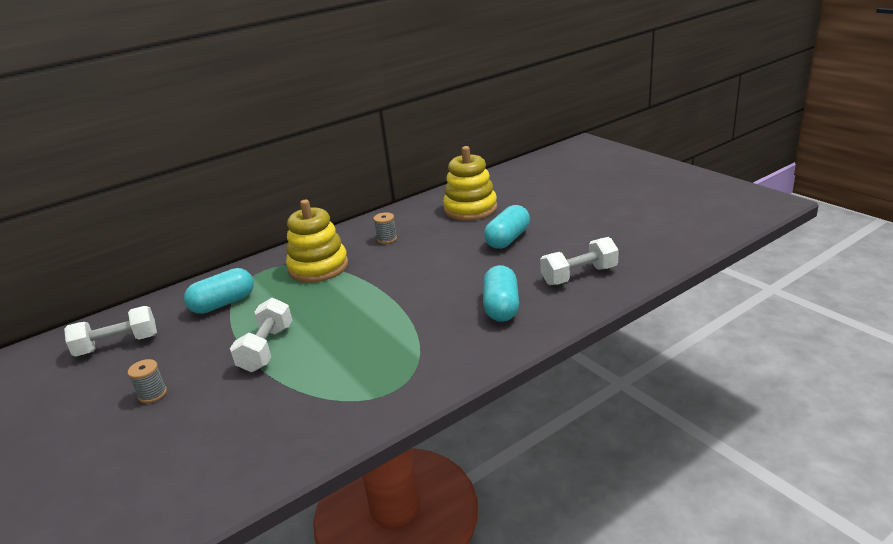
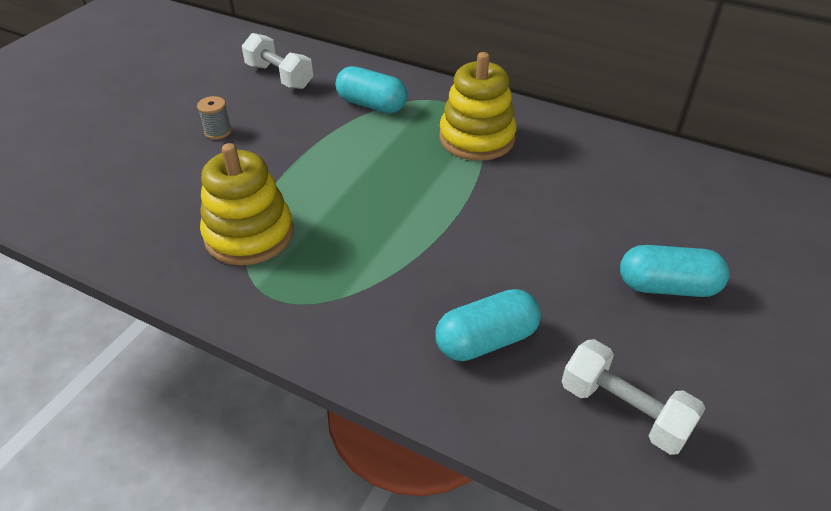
camera: 60 degrees right, 15 degrees up
white dumbbell [230,298,292,372] -> none
grey spool [373,212,397,244] -> none
yellow stacking toy [443,146,497,221] -> yellow stacking toy moved to [200,143,293,266]

